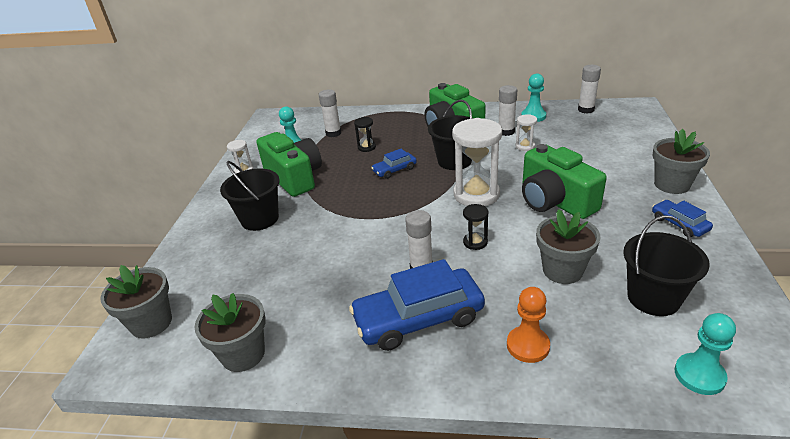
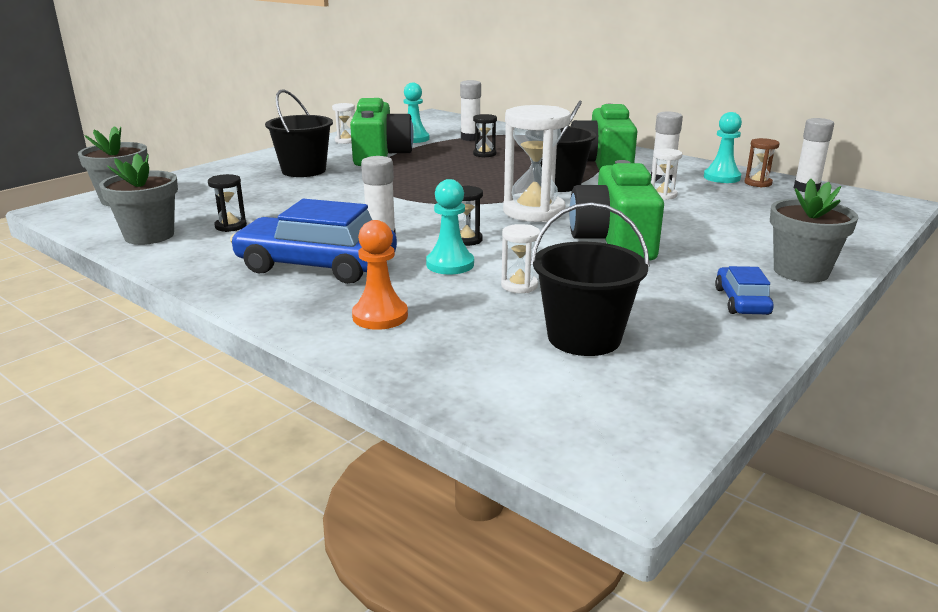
camera: 30 degrees right, 10 degrees down
blue car [371,149,417,179] -> none
grey flower pot [536,209,600,284] -> white hourglass [501,224,540,293]
turquoise pawn [675,313,736,395] -> turquoise pawn moved to [426,179,474,274]
none -> black hourglass [208,174,247,232]
none -> brown hourglass [745,138,780,187]

